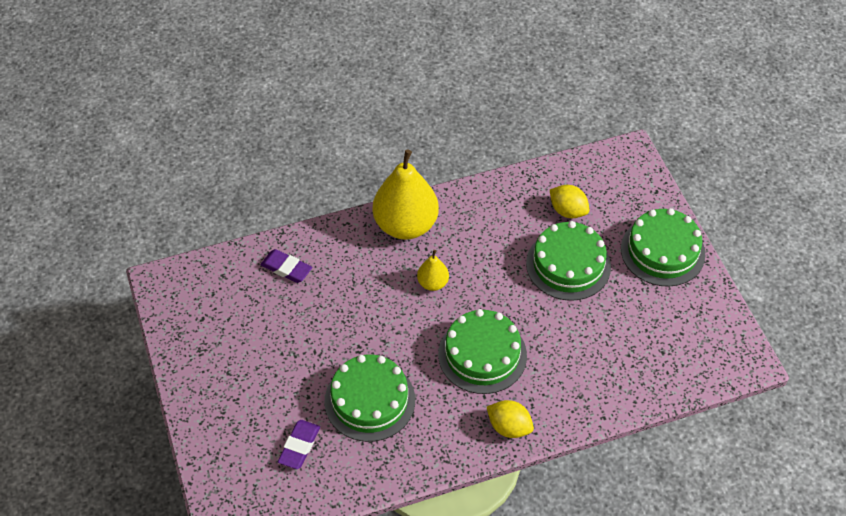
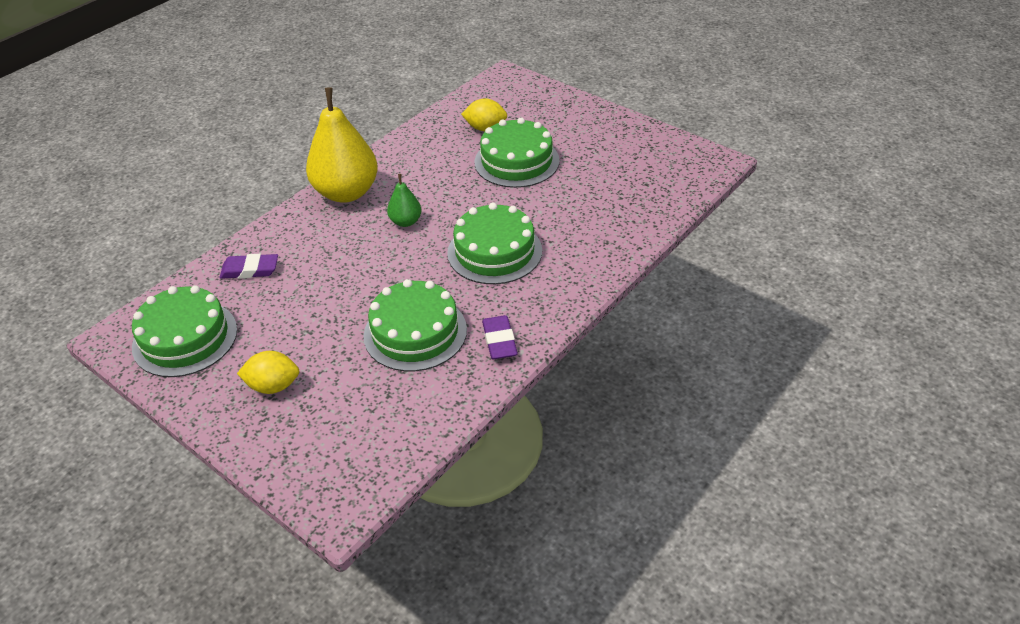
camera: 30 degrees left, 10 degrees down
purple eraser [278,420,320,469] -> purple eraser moved to [482,315,518,359]
yellow pear [417,250,449,291] -> green pear [387,174,421,227]
yellow lemon [487,400,534,438] -> yellow lemon moved to [237,351,299,394]
green cake [621,208,705,287] -> green cake moved to [132,286,237,377]

